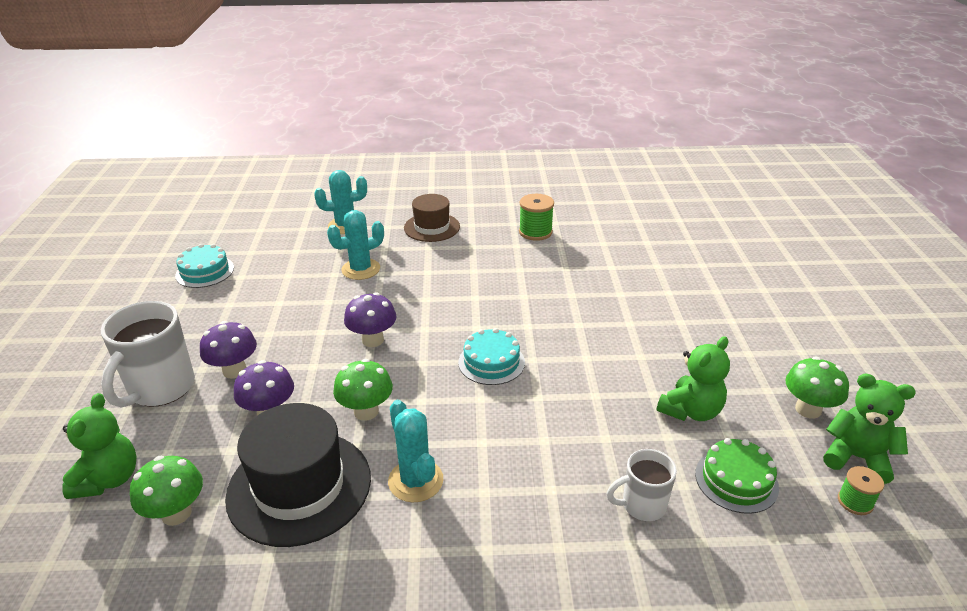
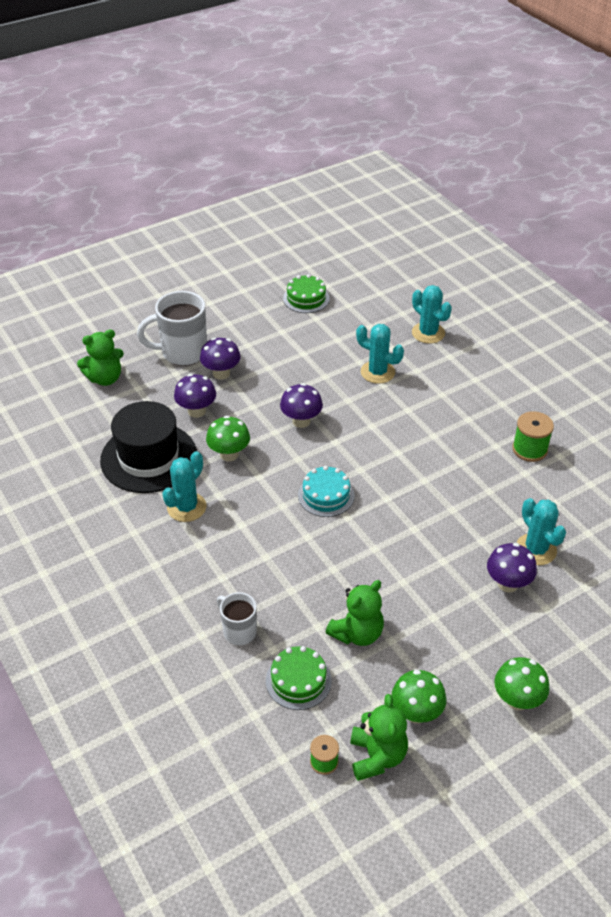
camera: 60 degrees right, 10 degrees up
green mushroom [130,456,203,526] -> green mushroom moved to [494,657,549,710]
turquoise cake [175,244,234,288] -> green cake [283,274,330,313]
brown hat [404,194,460,242] -> none
green teddy bear [657,336,730,421] -> green teddy bear turned 60 degrees counterclockwise [326,580,384,646]
none -> purple mushroom [487,543,537,593]
none -> turquoise cactus [516,498,566,565]

